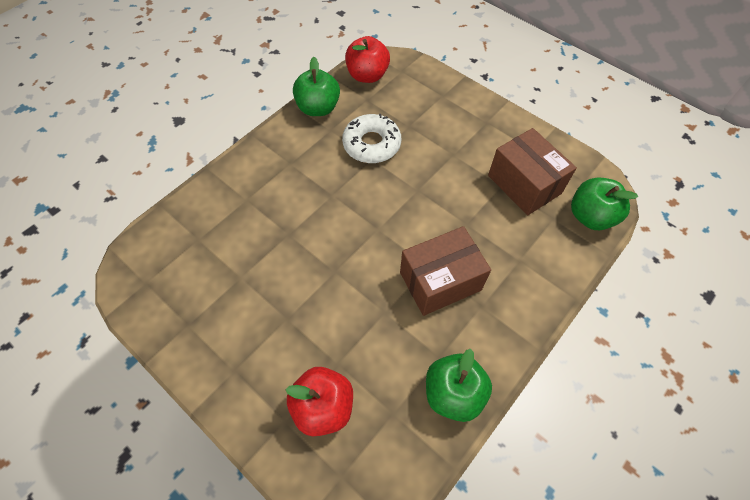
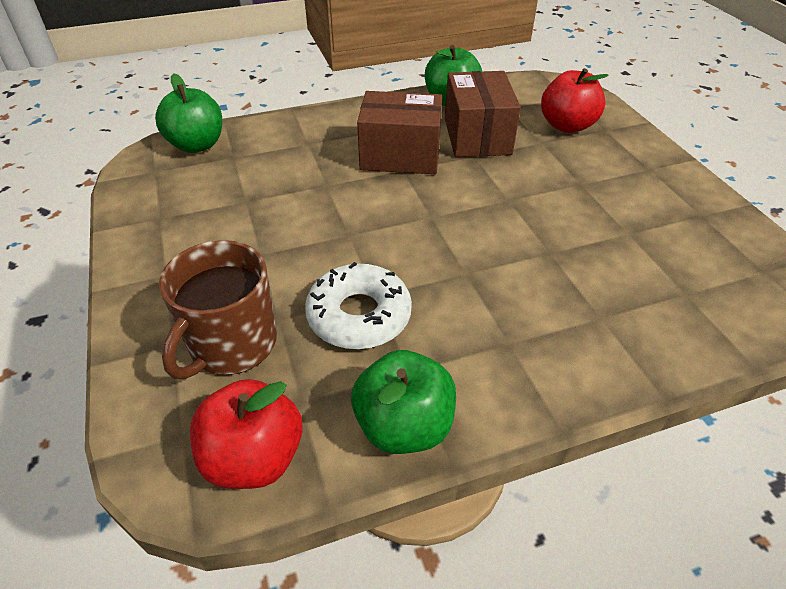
camera: 150 degrees left, 15 degrees down
brown box [488,128,577,215] -> brown box moved to [445,71,521,157]
none -> brown mug [159,240,277,379]

